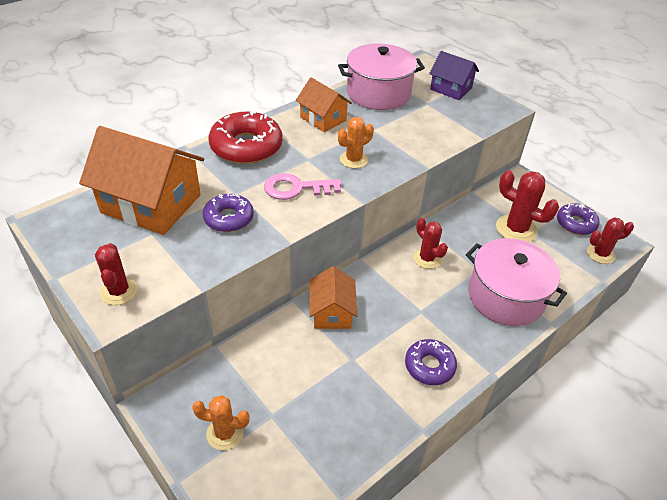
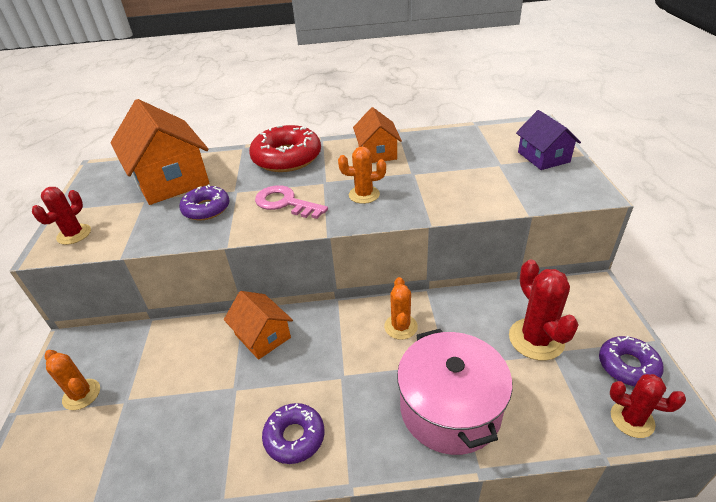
camera: 40 degrees right, 5 degrees down
orange house [310,266,358,329] -> orange house turned 75 degrees counterclockwise [224,291,293,360]
pink pot [338,44,425,110] -> none
red cactus [413,218,448,269] -> orange cactus [384,277,418,340]

